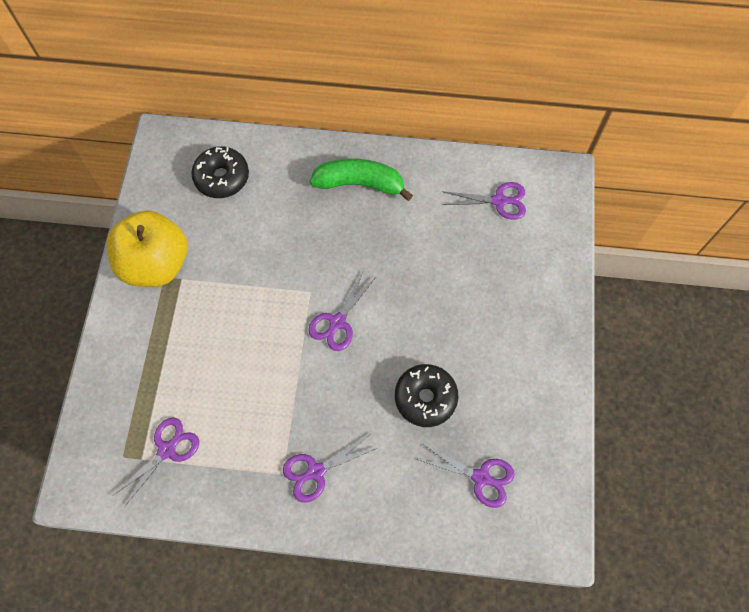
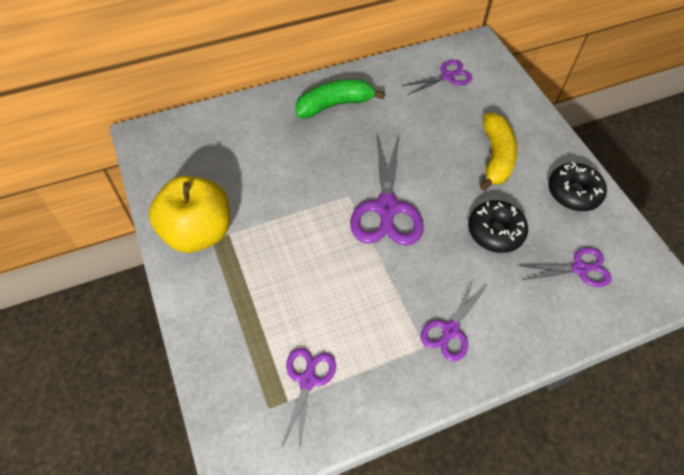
camera: 30 degrees left, 10 degrees down
black donut [191,146,249,198] -> black donut moved to [548,162,607,211]
purple scissors [309,272,376,351] -> purple scissors [350,134,424,245], size x1.70
none -> yellow banana [480,113,517,191]

